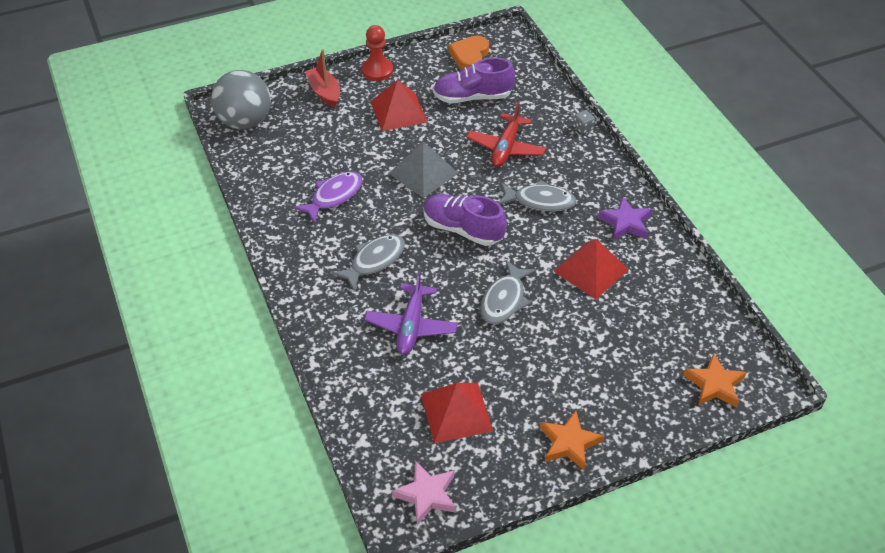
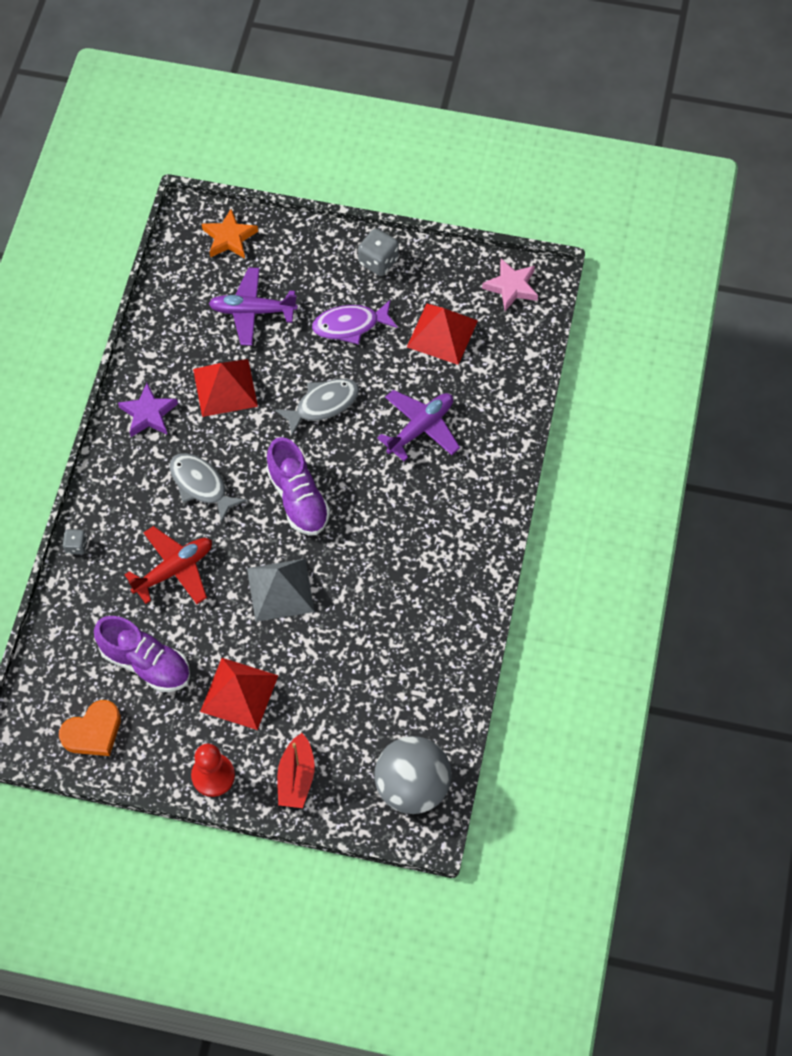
camera: 145 degrees left, 15 degrees up
purple fish [293,172,363,224] -> purple fish moved to [312,299,398,345]
grey fish [332,234,405,291] -> none
orange star [540,411,604,470] -> grey dice [358,228,399,276]
none -> purple plane [209,267,298,346]

